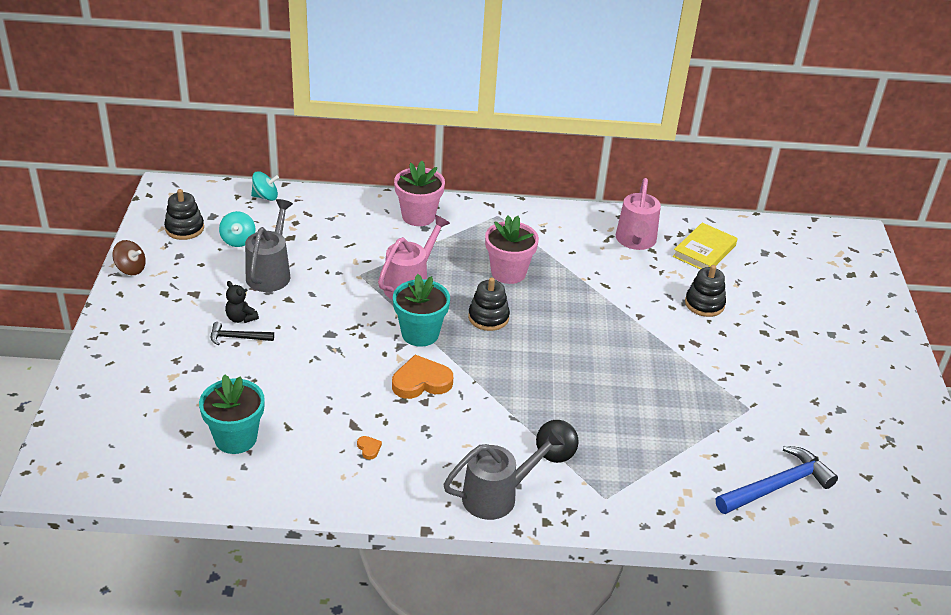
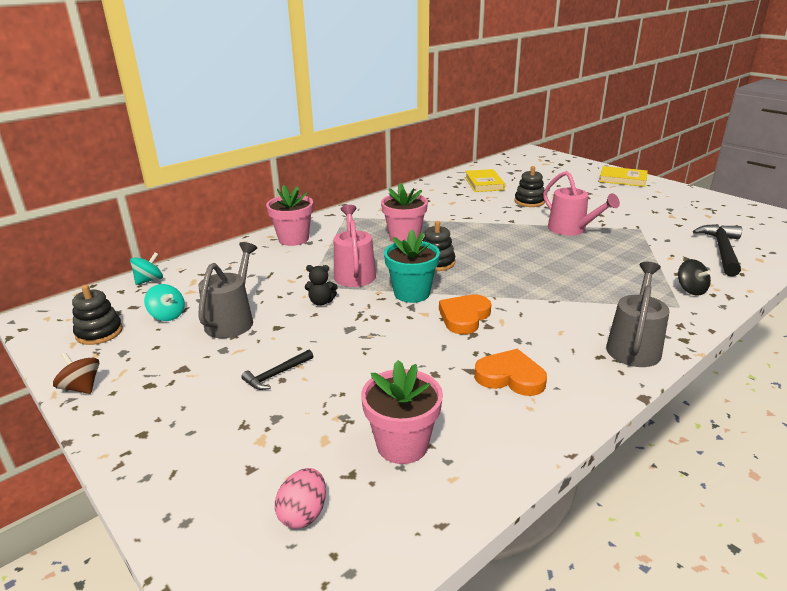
camera: 40 degrees left, 10 degrees down
brown spinning top [112,240,146,275] -> brown spinning top turned 120 degrees counterclockwise [53,352,99,394]
turquoise flower pot [199,374,265,454] -> pink flower pot [361,360,443,464]
black teddy bear [225,281,259,323] -> black teddy bear moved to [305,265,338,306]
grey watering can [245,199,293,292] -> grey watering can turned 45 degrees clockwise [198,242,257,338]
orange heart [357,436,382,460] -> orange heart [474,349,547,396], size x2.31
black spinning top [536,420,579,463] -> black spinning top moved to [678,259,711,296]
pink watering can [616,178,661,250] -> pink watering can moved to [543,171,620,236]
blue hammer [716,446,838,514] -> black hammer [693,224,742,276]
none -> pink egg [275,468,326,529]
none -> yellow book [599,166,648,187]

